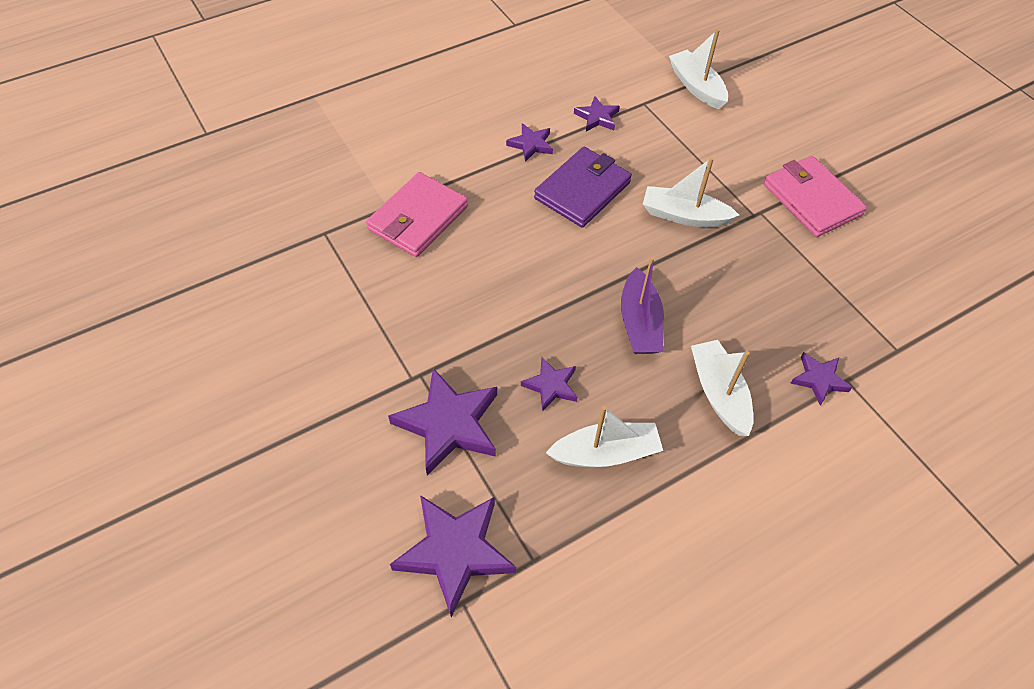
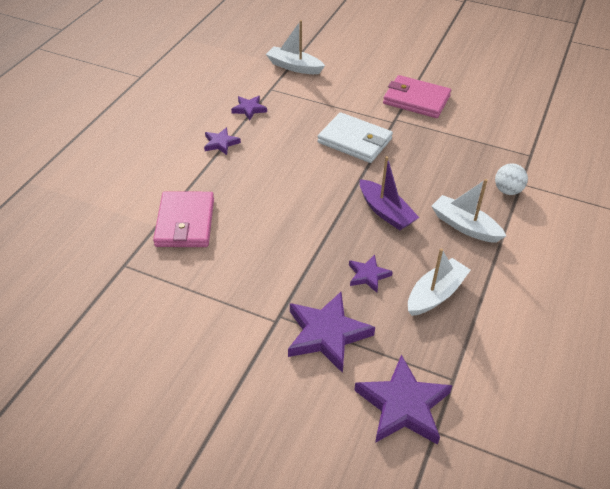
camera: 35 degrees left, 10 degrees down
purple wallet [534,147,632,228] -> none
white boat [643,158,739,227] -> white wallet [317,112,393,163]
purple star [790,352,852,406] -> white ball [495,163,528,195]

